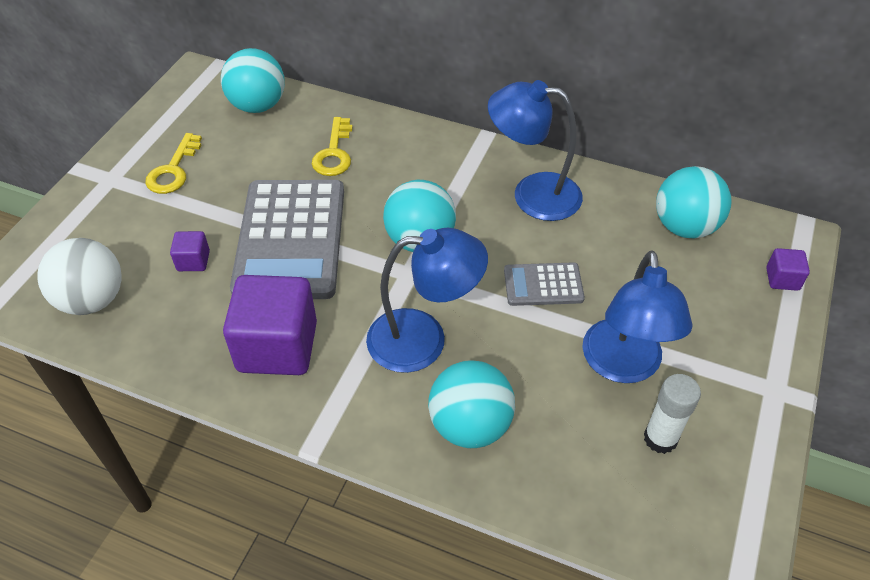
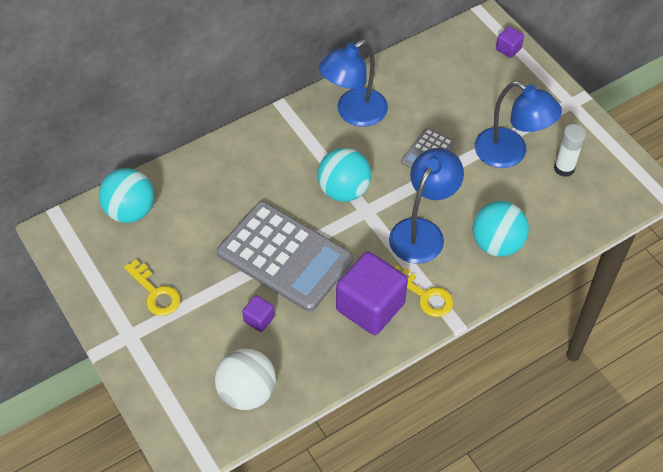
camera: 55 degrees left, 5 degrees up
yellow key [312,117,353,176] -> yellow key moved to [394,265,453,317]
turquoise ball [656,166,731,239] -> none

